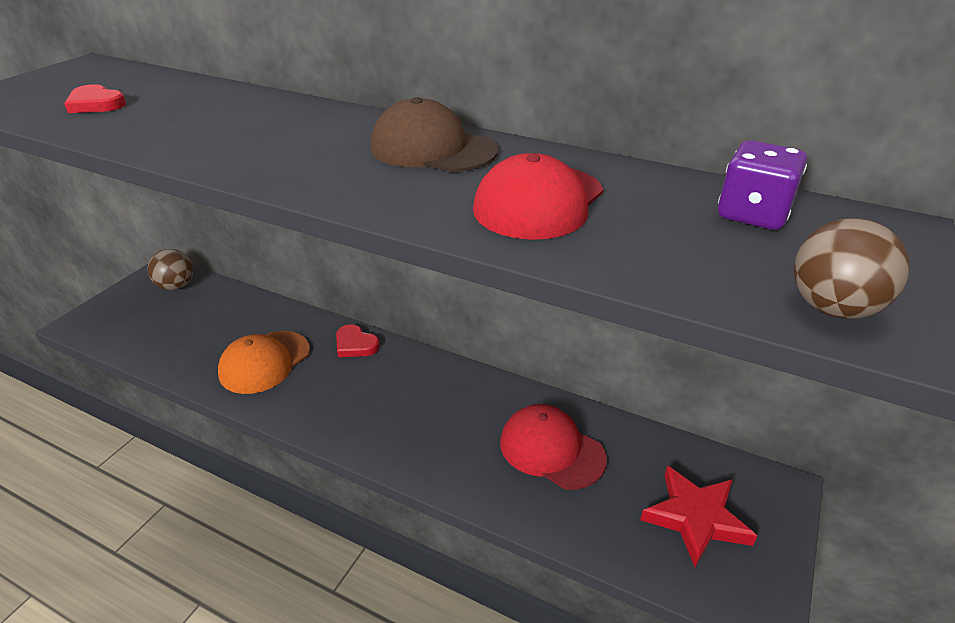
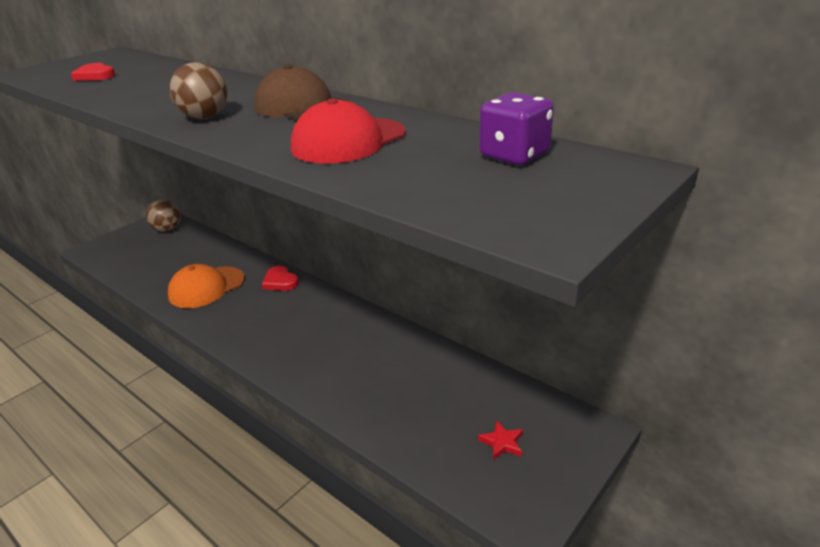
camera: 15 degrees right, 5 degrees down
red cap [500,404,607,490] -> none
red star [640,466,757,567] -> red star [478,421,523,460], size x0.48
brown ball [794,218,909,319] -> brown ball moved to [169,62,227,119]

